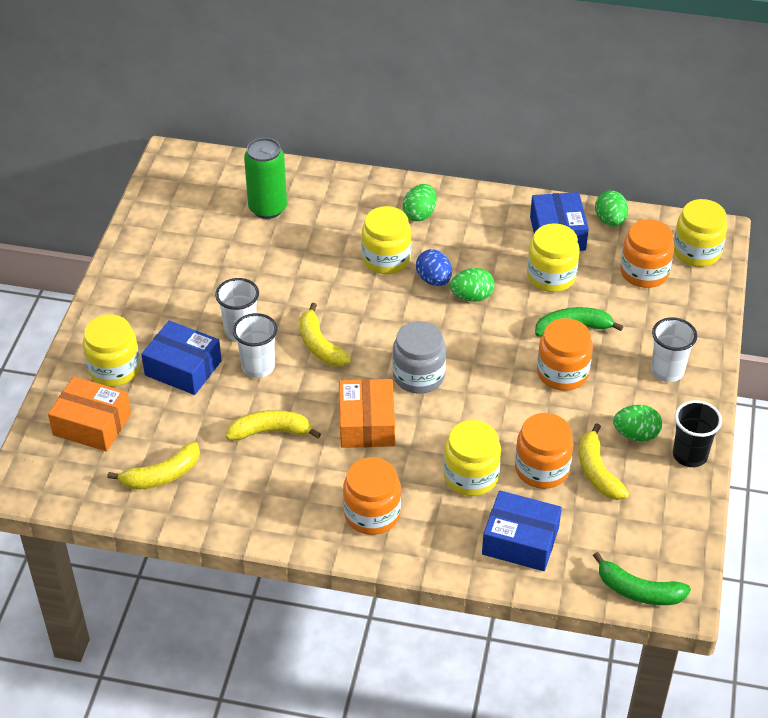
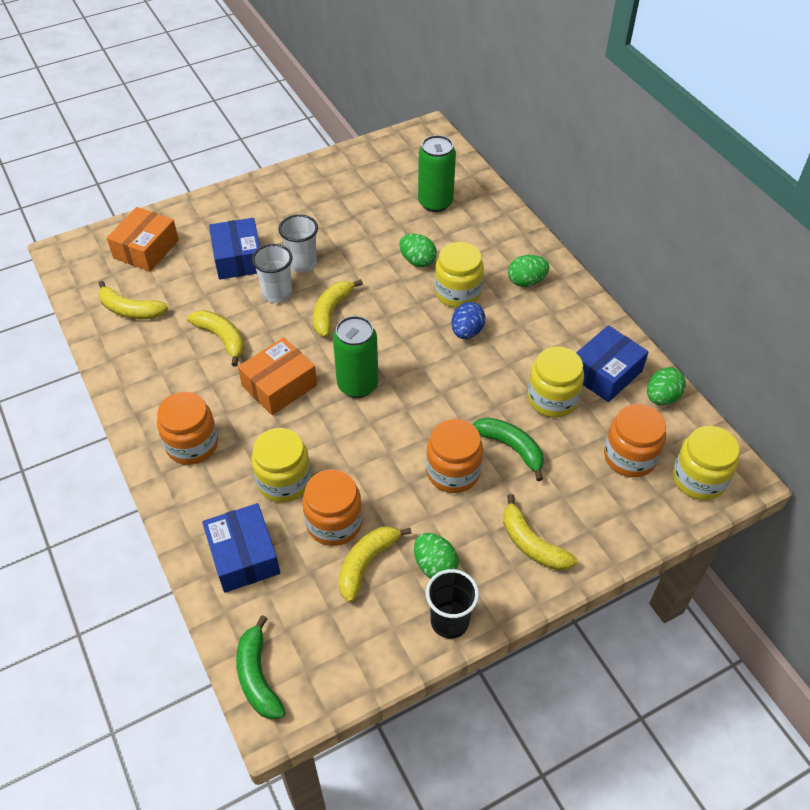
camera: 50 degrees right, 5 degrees up
orange box [48,376,131,452] -> orange box turned 45 degrees clockwise [107,207,179,272]
yellow jar [83,315,140,387] -> none
grey jar [392,321,446,394] -> green can [333,316,379,398]
green egg [450,268,495,302] -> green egg moved to [399,234,437,267]
white cup [651,318,697,382] -> yellow banana [503,494,577,571]

